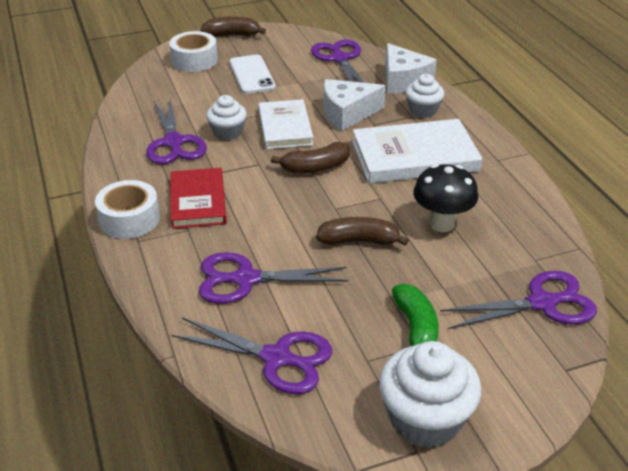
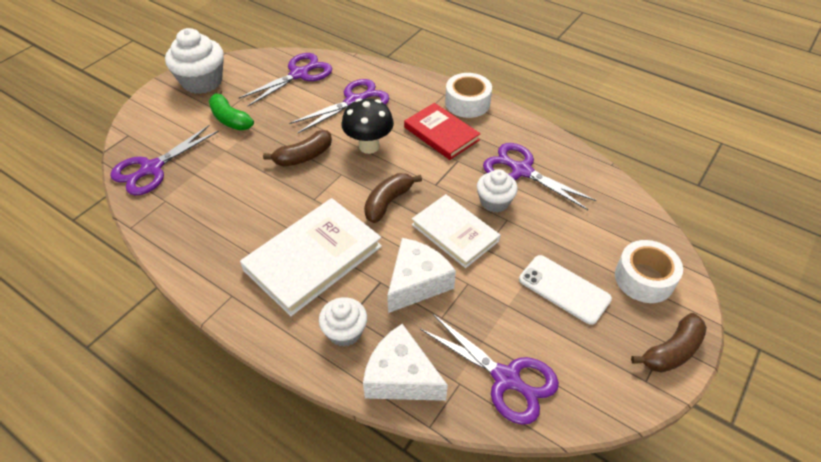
camera: 145 degrees right, 10 degrees up
purple scissors [171,317,332,394] -> purple scissors turned 150 degrees clockwise [238,53,332,106]
black mushroom [413,164,478,232] -> black mushroom moved to [342,98,394,154]

